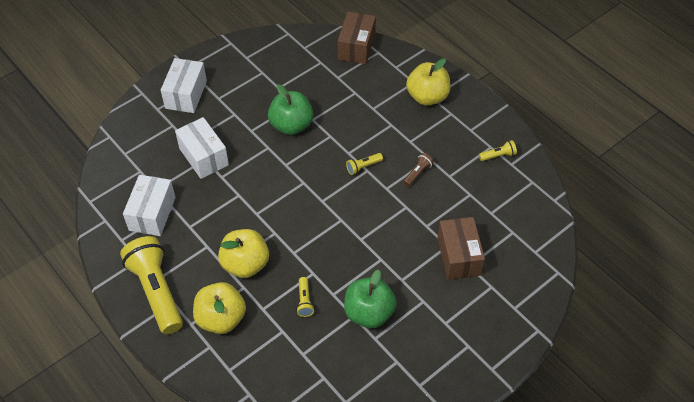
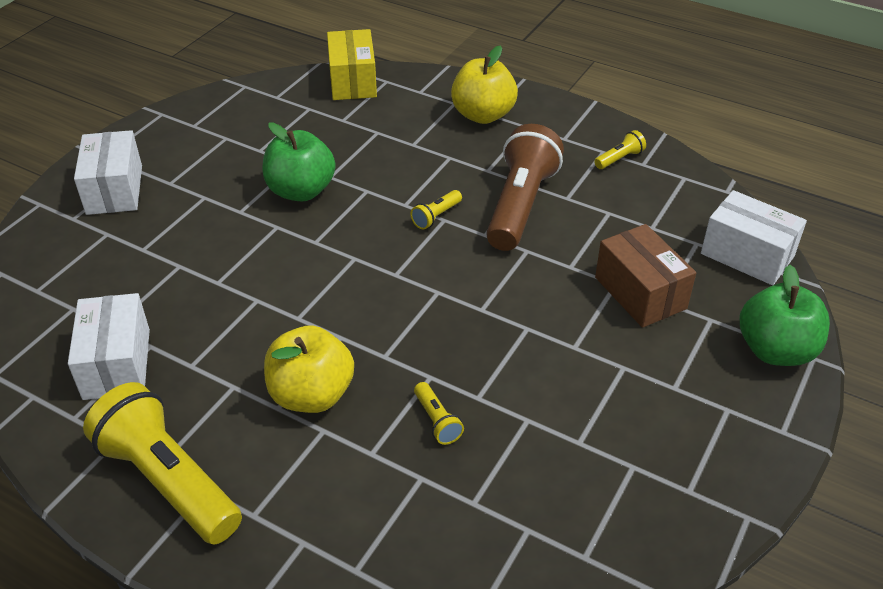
camera: 20 degrees left, 10 degrees down
white box [175,117,229,179] -> white box moved to [701,190,807,285]
yellow apple [193,282,246,334] -> none
brown box [338,11,376,64] -> yellow box [327,29,377,100]
green apple [344,270,397,328] -> green apple moved to [739,265,830,366]
brown flashlight [403,153,434,187] -> brown flashlight [486,124,564,251], size x2.40

